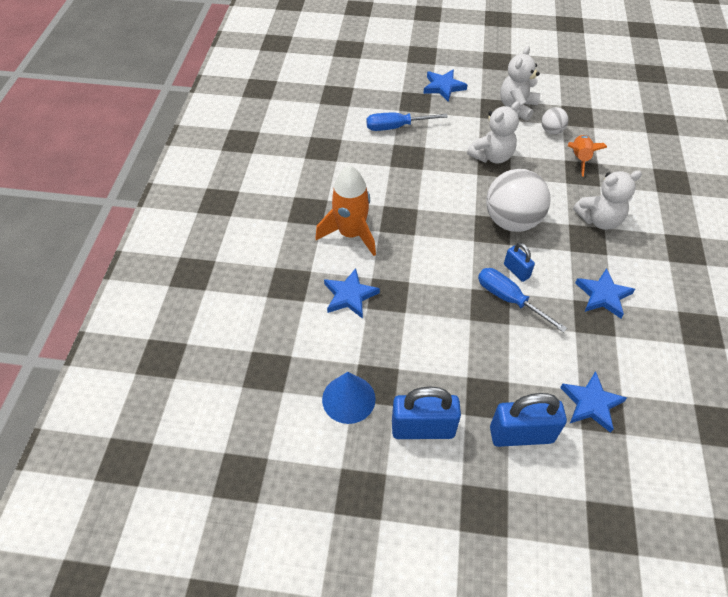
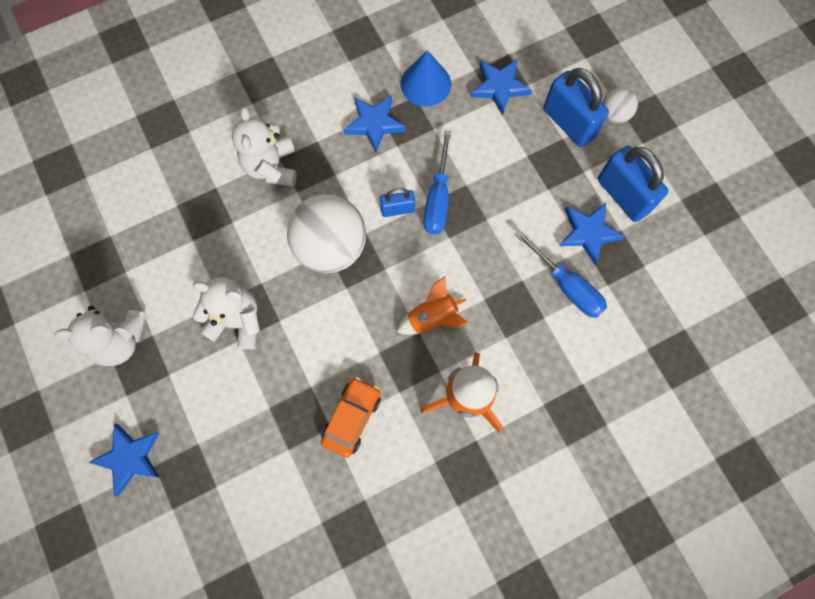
camera: 125 degrees left, 20 degrees up
blue cone [322,372,376,424] -> blue cone moved to [401,50,451,106]
blue star [324,268,380,319] -> blue star moved to [559,203,625,265]
blue screwdriver [366,113,448,131] -> blue screwdriver moved to [515,230,607,318]
blue padlock [504,243,535,282] -> blue padlock turned 60 degrees clockwise [380,188,415,217]
white ball [541,107,569,134] -> white ball moved to [602,88,638,123]
orange rocket [568,135,607,177] -> orange rocket moved to [397,276,469,335]
white teddy bear [573,170,642,230] -> white teddy bear turned 135 degrees counterclockwise [232,107,297,187]
none -> orange car [321,377,381,458]

